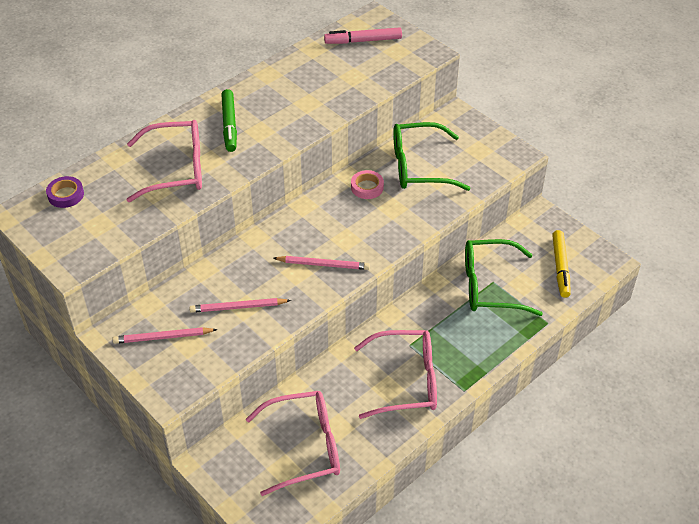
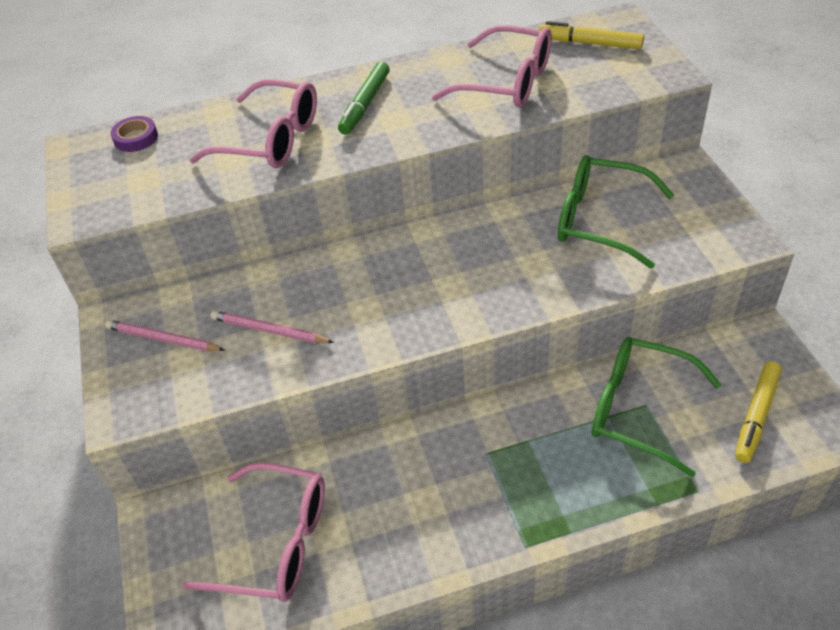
camera: 30 degrees right, 0 degrees up
pink pencil [273,256,370,270] -> none
pink marker [324,27,402,44] -> yellow marker [539,21,644,49]
pink tape [351,170,384,199] -> none
pink glasses [354,330,437,419] -> pink glasses moved to [432,25,552,108]

